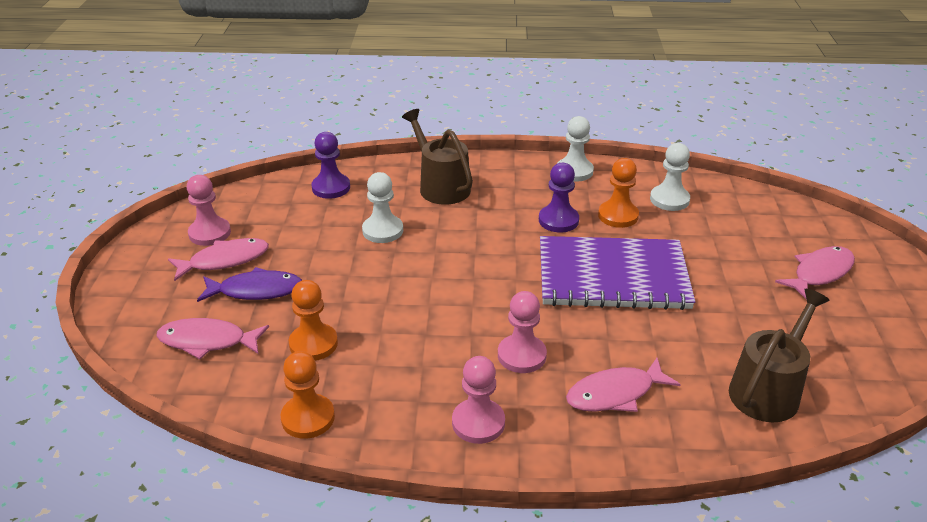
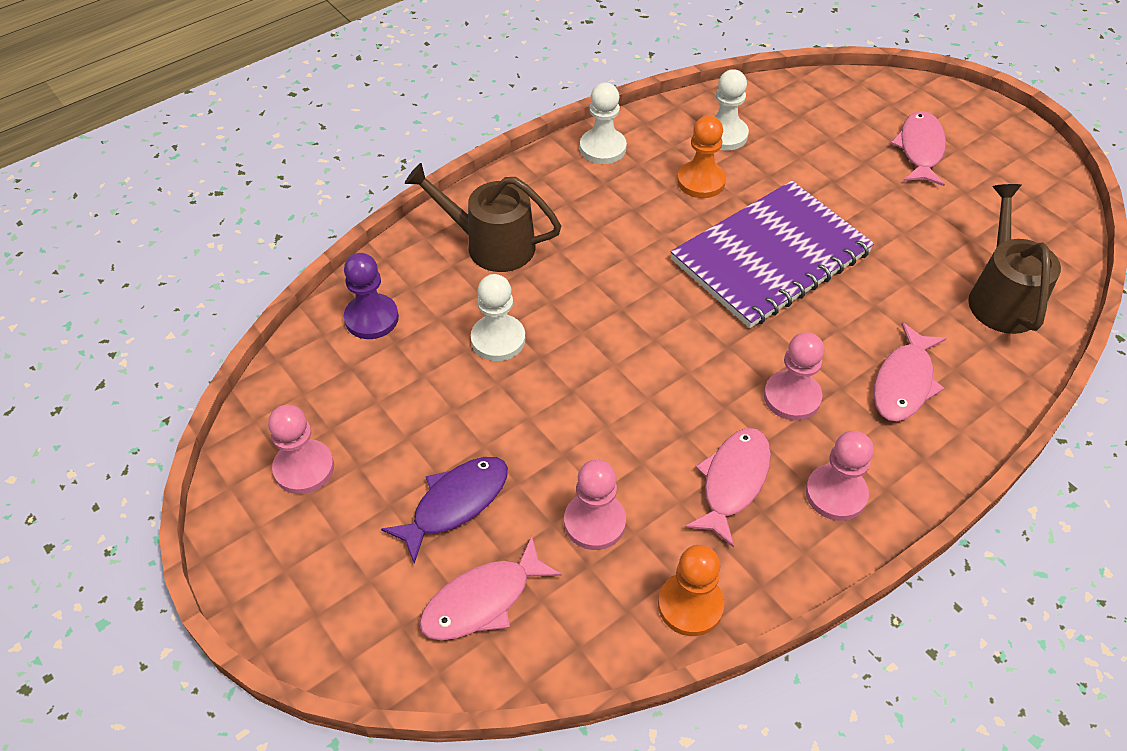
camera: 40 degrees left, 15 degrees up
pink fish [168,238,269,281] -> pink fish moved to [685,428,771,548]
orange pawn [289,280,338,361] -> pink pawn [564,460,626,550]
purple pawn [539,163,579,233] -> none

